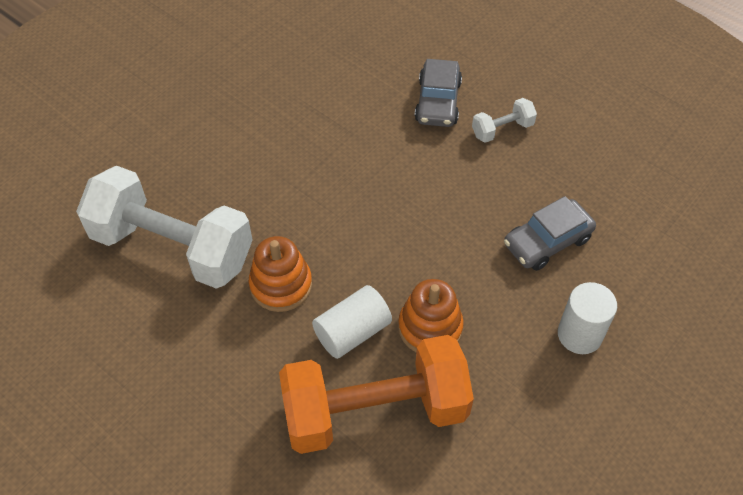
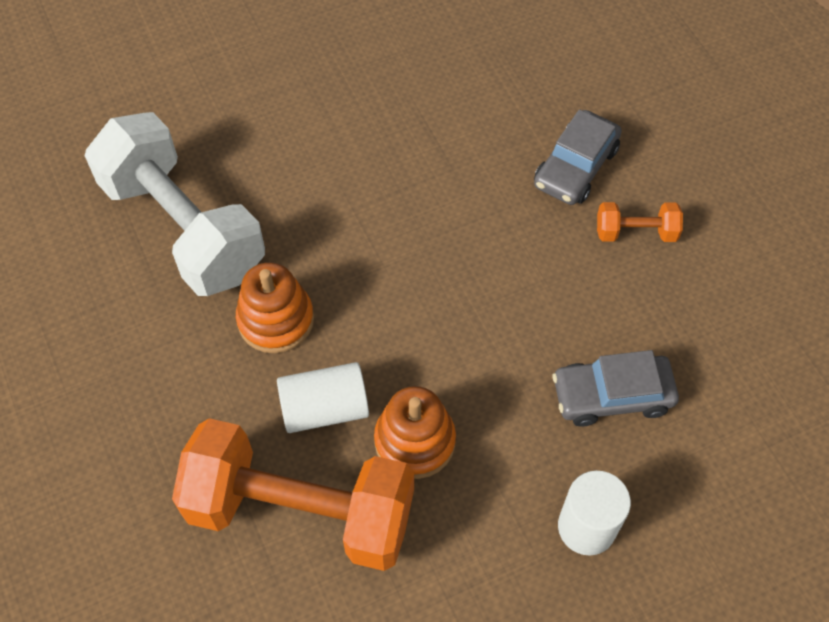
camera: 25 degrees right, 5 degrees up
white dumbbell [472,98,537,143] -> orange dumbbell [597,202,683,242]

